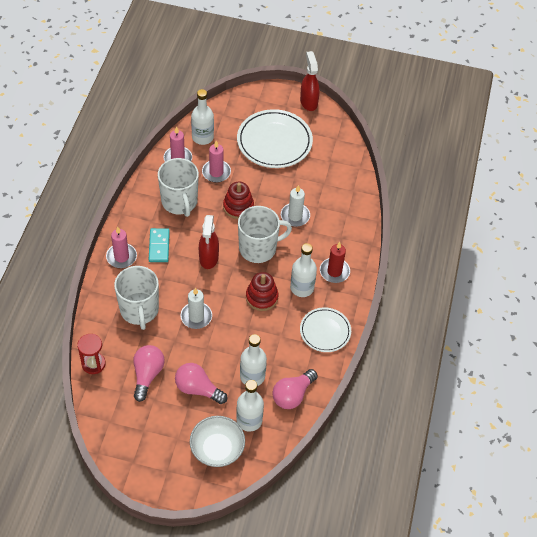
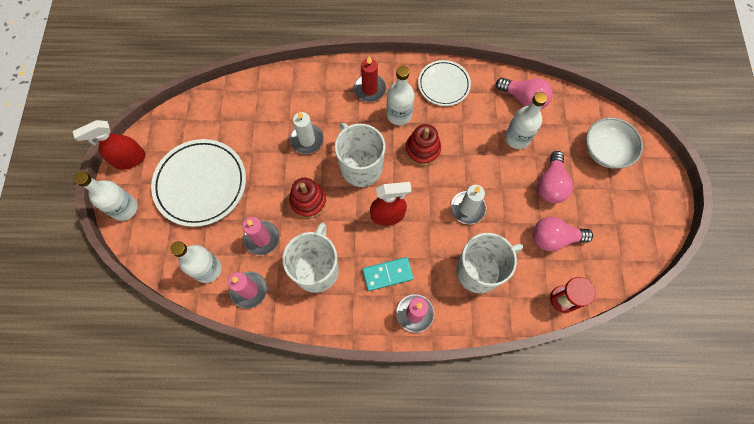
camera: 100 degrees left, 15 degrees up
white mug [158,158,199,217] -> white mug turned 45 degrees counterclockwise [283,223,339,293]
white bottle [236,380,264,432] -> white bottle moved to [74,171,138,221]

